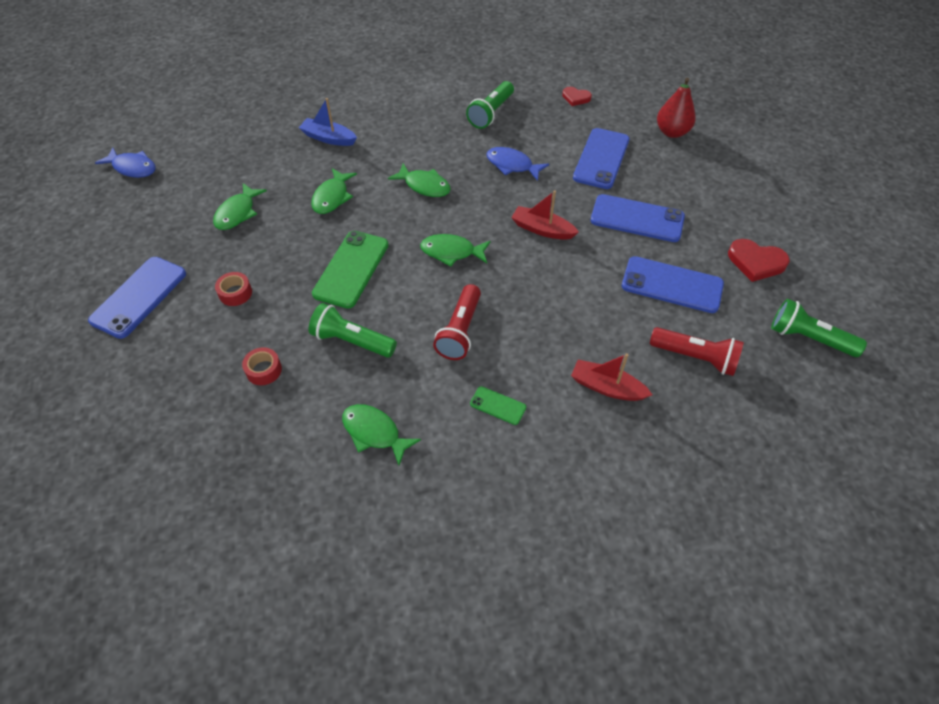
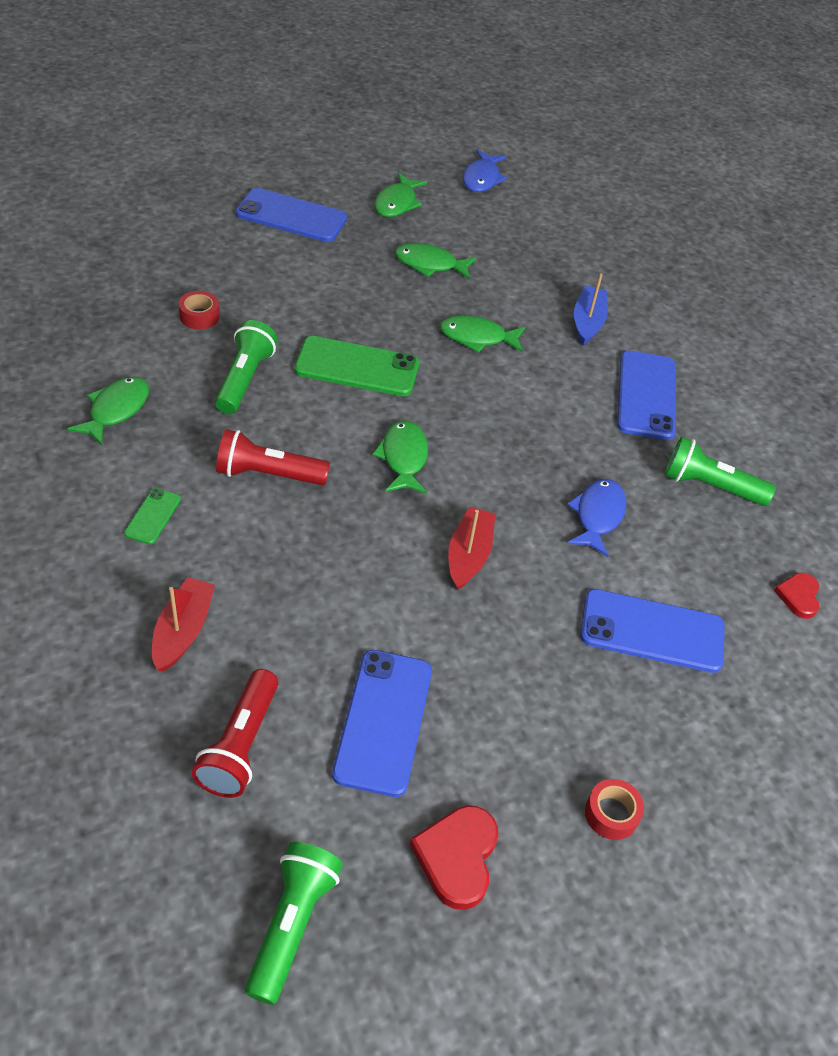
camera: 75 degrees right, 5 degrees down
red tape [215,272,252,306] -> red tape moved to [585,779,644,840]
green fish [388,163,451,197] -> green fish moved to [374,173,427,217]
blue phone [590,194,685,242] -> blue phone moved to [617,351,676,440]
red pear [657,78,696,138] -> none

